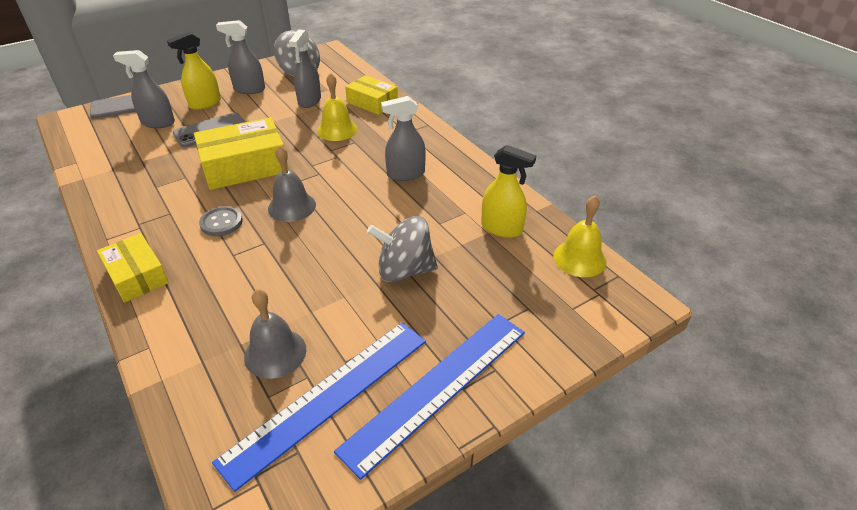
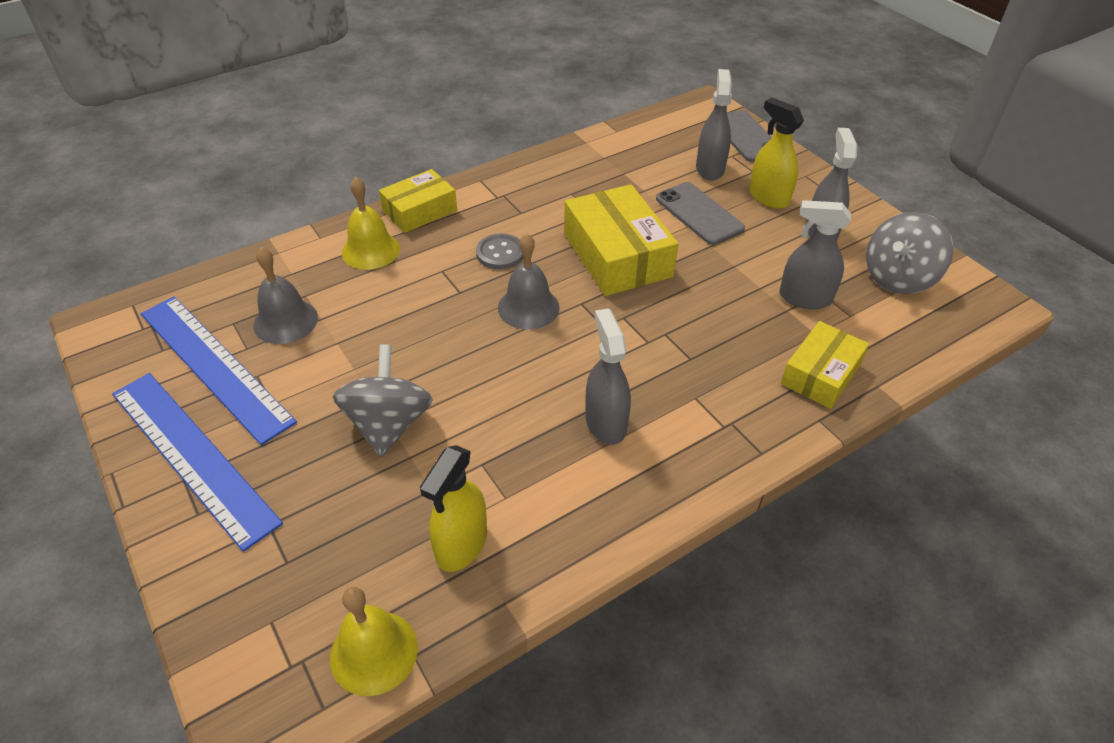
camera: 90 degrees right, 5 degrees up
yellow bell [317,73,358,141] -> yellow bell moved to [342,177,400,270]

